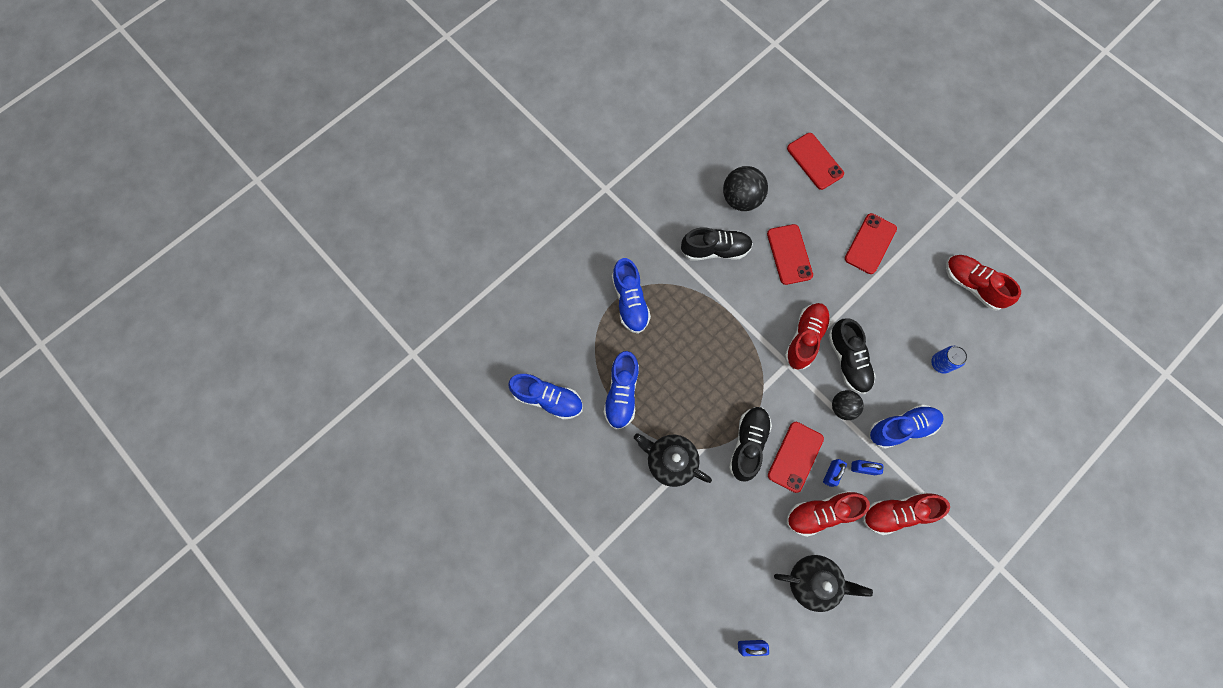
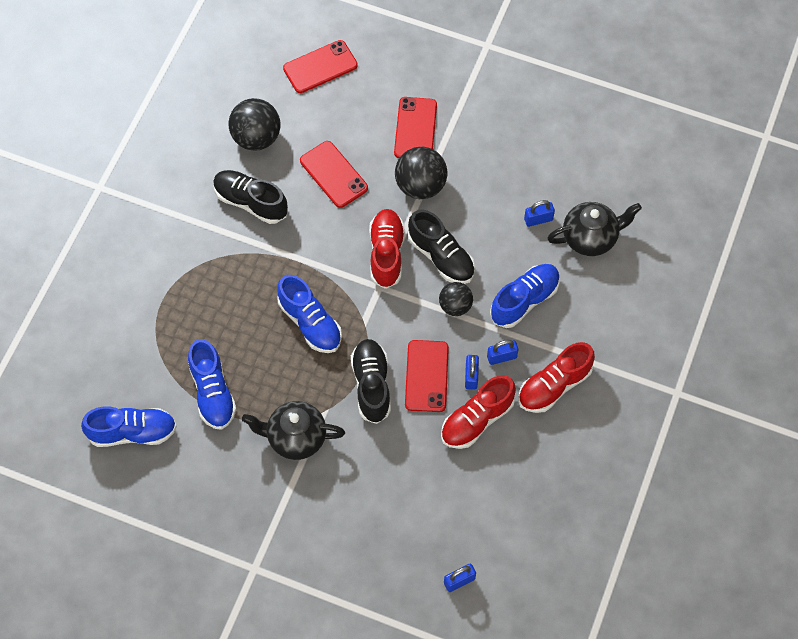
camera: 25 degrees left, 10 degrees down
blue shoe [612,258,651,334] -> blue shoe moved to [277,275,342,353]
black shoe [681,227,753,261] -> black shoe turned 120 degrees counterclockwise [213,170,288,224]
black teapot [774,555,873,612] -> black teapot moved to [548,202,642,256]
red phone [787,133,844,190] -> red phone turned 60 degrees counterclockwise [283,40,358,93]
blue can [931,346,968,374] -> blue padlock [524,200,555,227]
red shoe [946,255,1021,311] -> none
none -> black ball [395,147,448,199]

